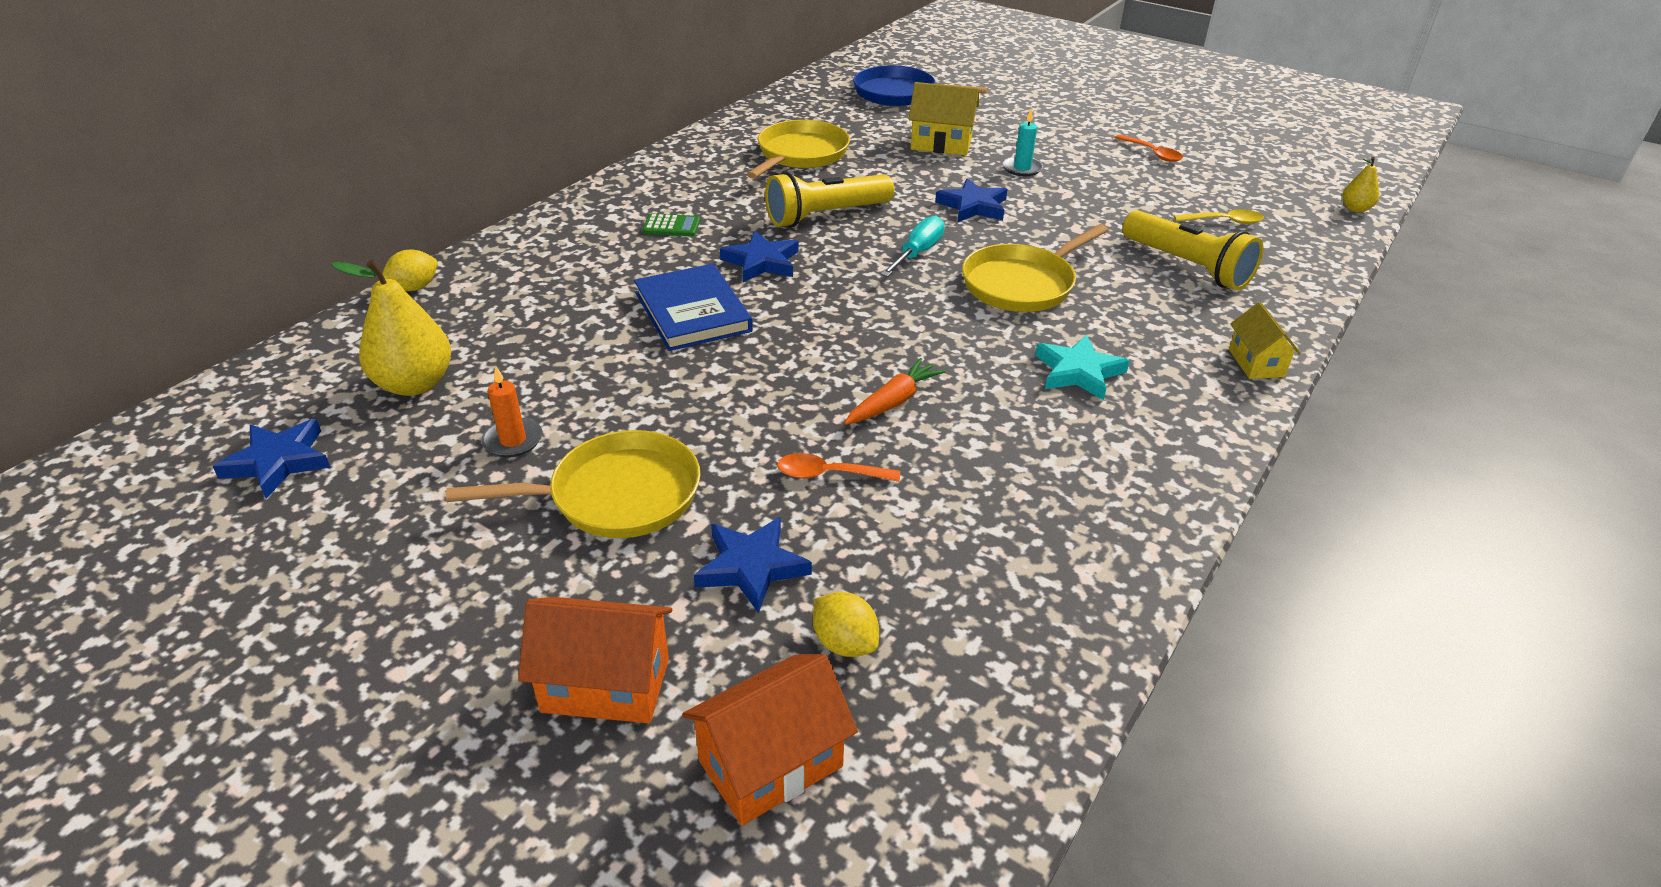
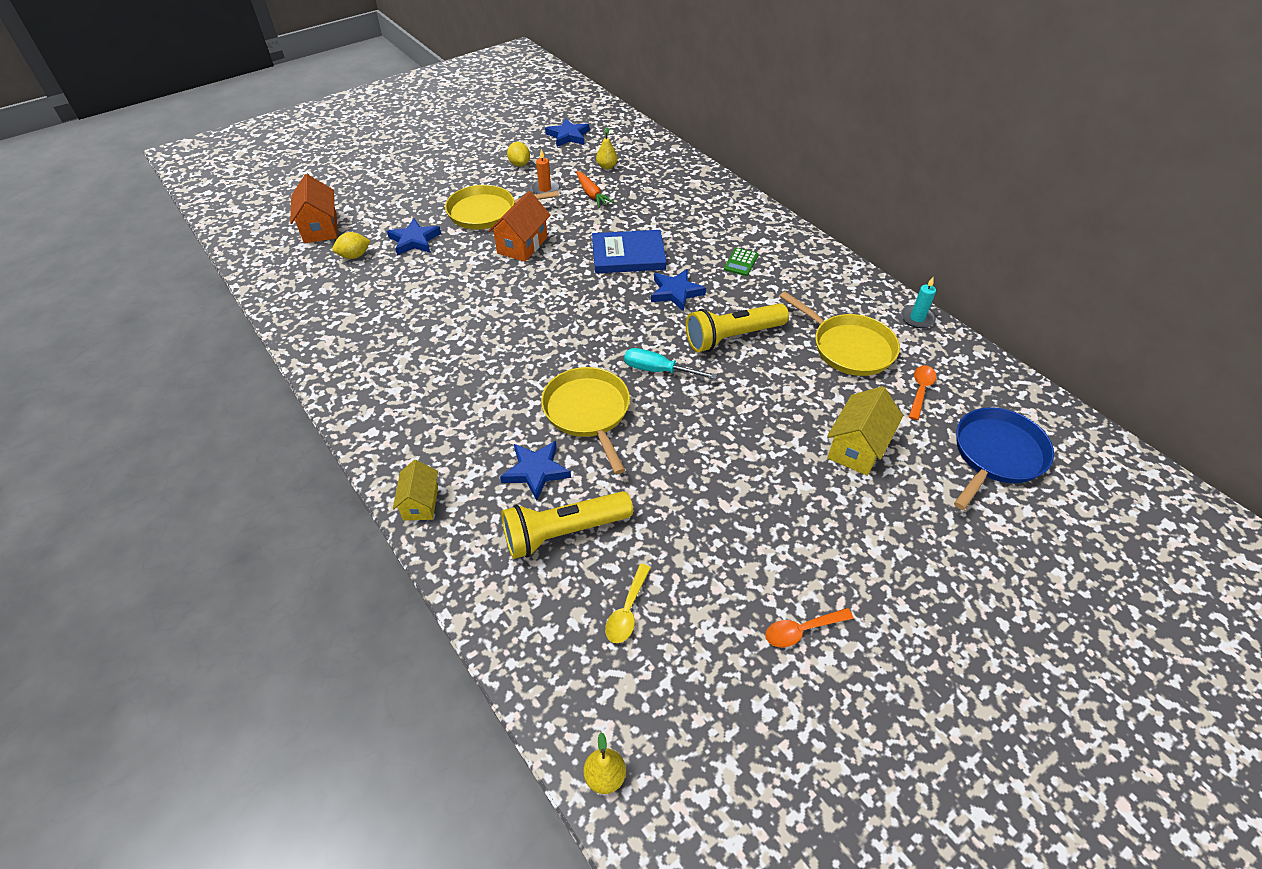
camera: 110 degrees right, 10 degrees up
yellow pear [331,260,451,396] -> yellow pear [596,127,618,169], size x0.52
yellow lemon [382,250,438,291] -> yellow lemon moved to [507,142,530,167]
yellow pan [446,430,700,538] -> yellow pan turned 75 degrees clockwise [445,185,559,230]
orange house [518,597,672,723] -> orange house moved to [488,191,551,262]
yellow flashlight [765,172,894,228] -> yellow flashlight turned 105 degrees counterclockwise [686,303,789,352]
orange spoon [777,453,900,482] -> orange spoon moved to [909,365,937,420]
orange carrot [844,358,945,425] -> orange carrot moved to [576,171,614,208]
turquoise screwdriver [881,215,945,277] -> turquoise screwdriver turned 150 degrees clockwise [624,348,717,379]
blue star [935,178,1008,222] -> blue star moved to [500,441,571,501]
turquoise candle [1003,109,1043,176] -> turquoise candle moved to [901,277,936,328]
turquoise star [1035,335,1130,400] -> none
yellow house [1229,302,1301,379] -> yellow house turned 75 degrees clockwise [393,460,438,520]

